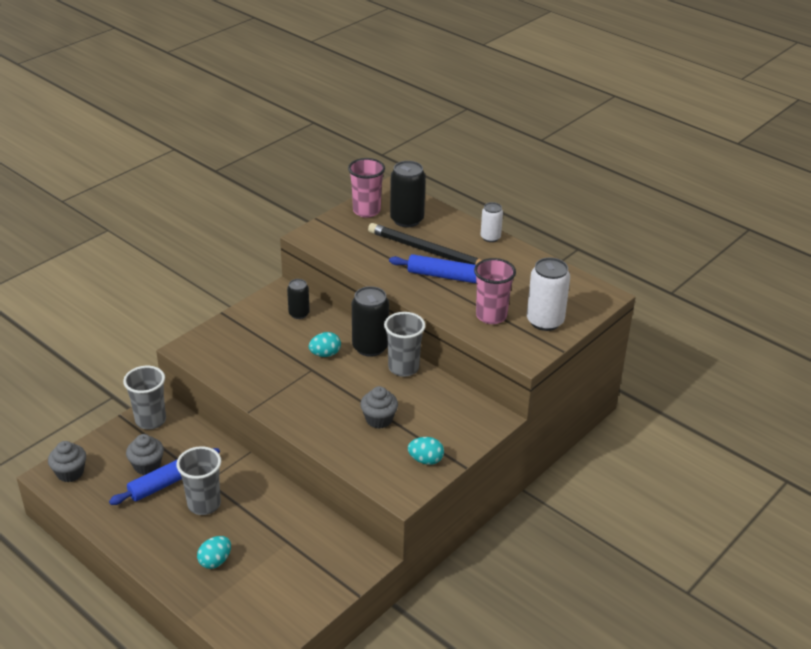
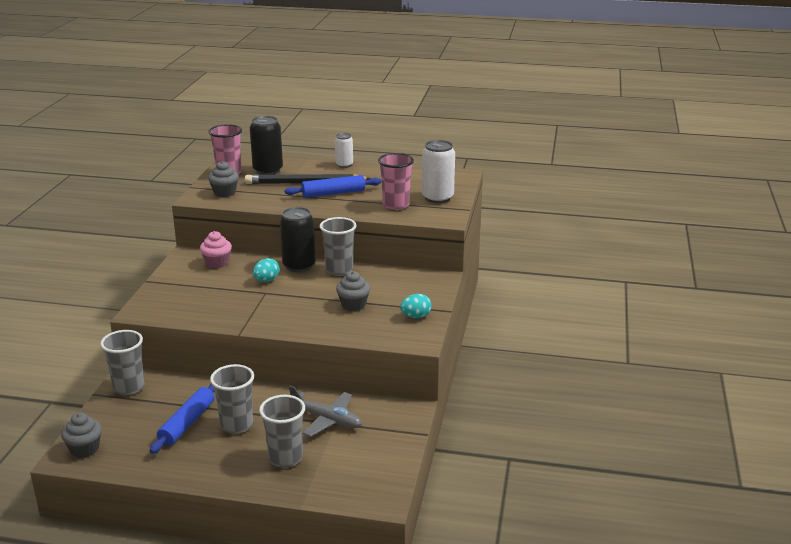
camera: 30 degrees left, 10 degrees down
grey cupcake [126,434,164,475] -> grey cupcake moved to [208,161,239,197]
turquoise egg [197,536,231,569] -> grey cup [259,395,305,468]
black can [287,279,310,319] -> pink cupcake [200,231,232,268]
none -> grey plane [289,386,362,437]

